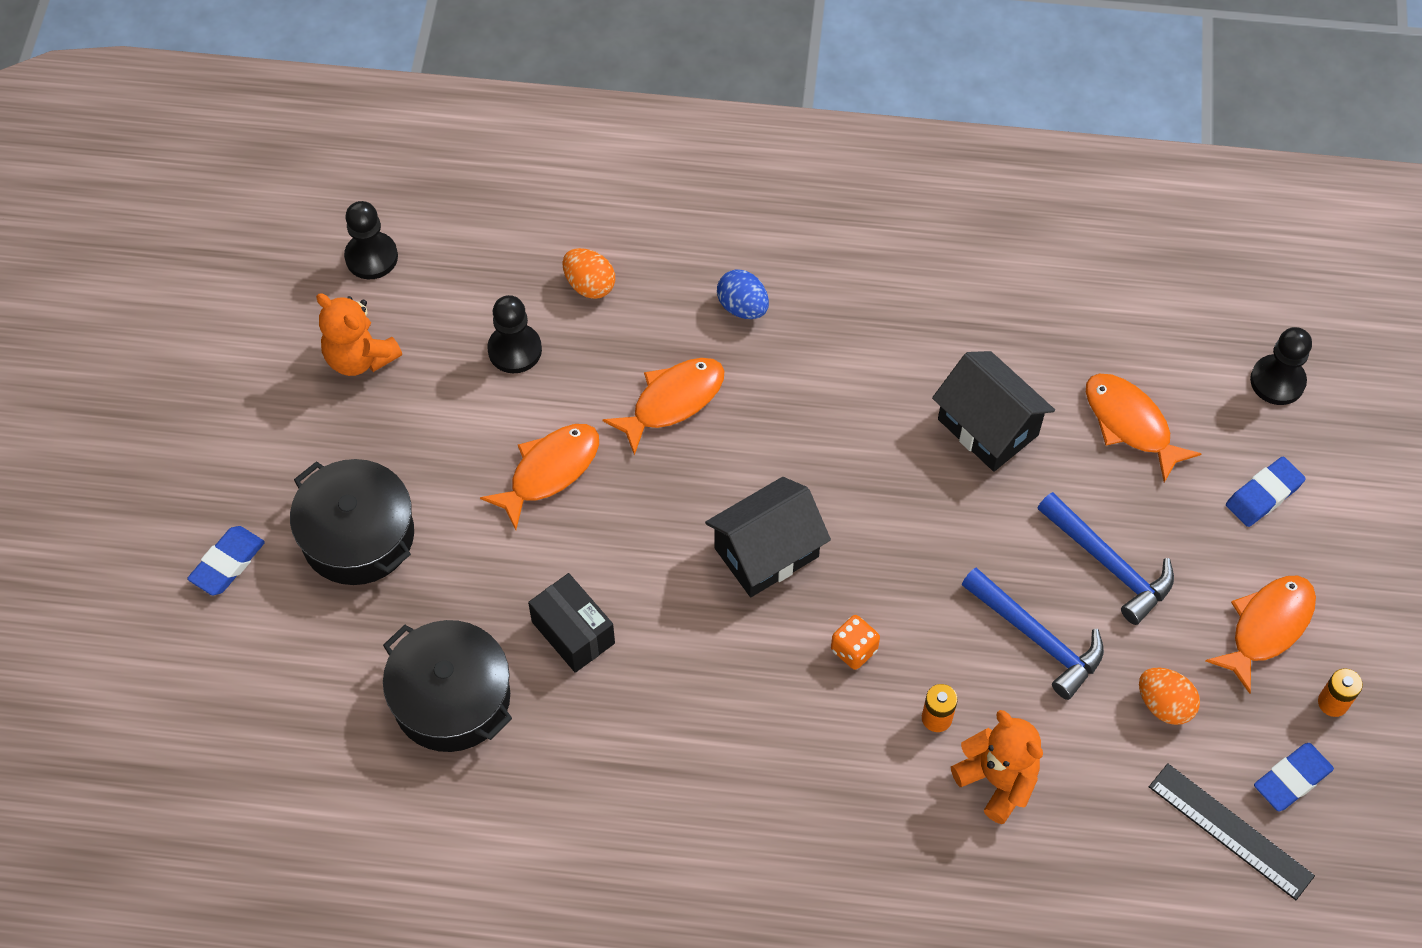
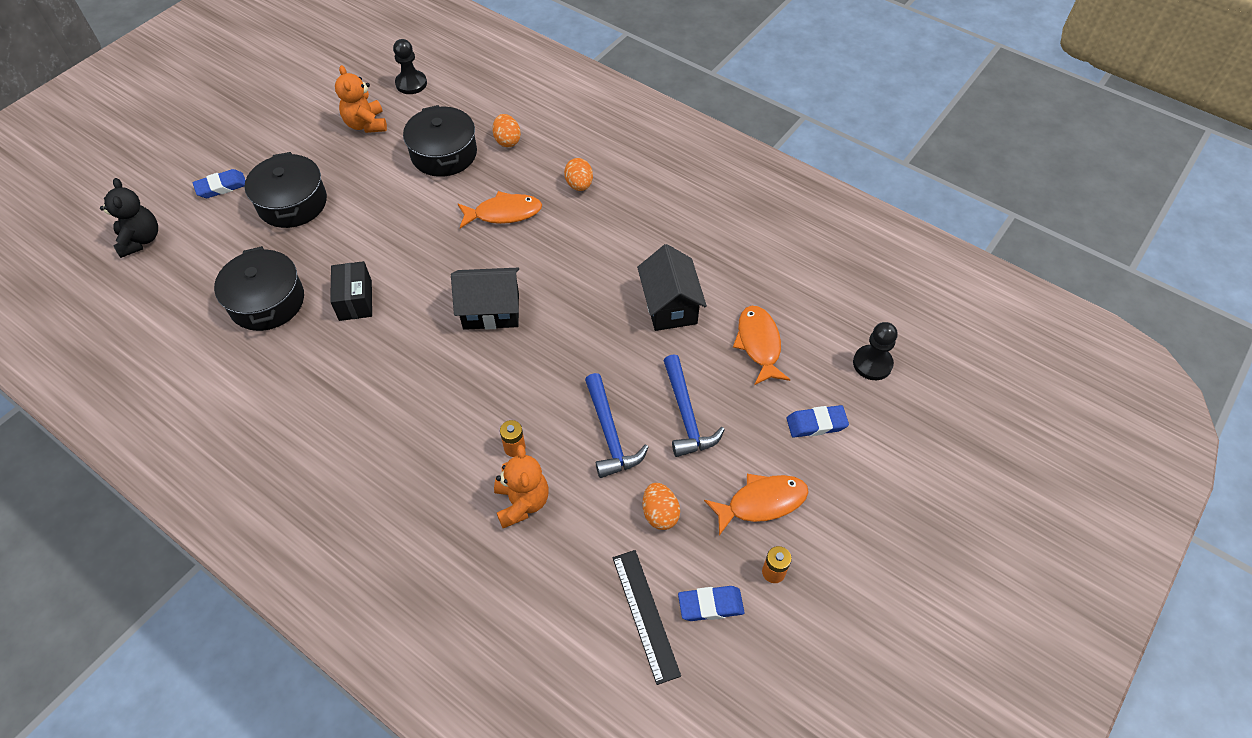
camera: 30 degrees right, 5 degrees down
orange fish [480,424,599,530] -> none
black pawn [487,295,542,373] -> black pot [403,105,477,177]
blue egg [717,269,769,319] -> orange egg [564,158,593,191]
orange dice [831,615,880,670] -> none
none -> black teddy bear [100,178,158,258]

